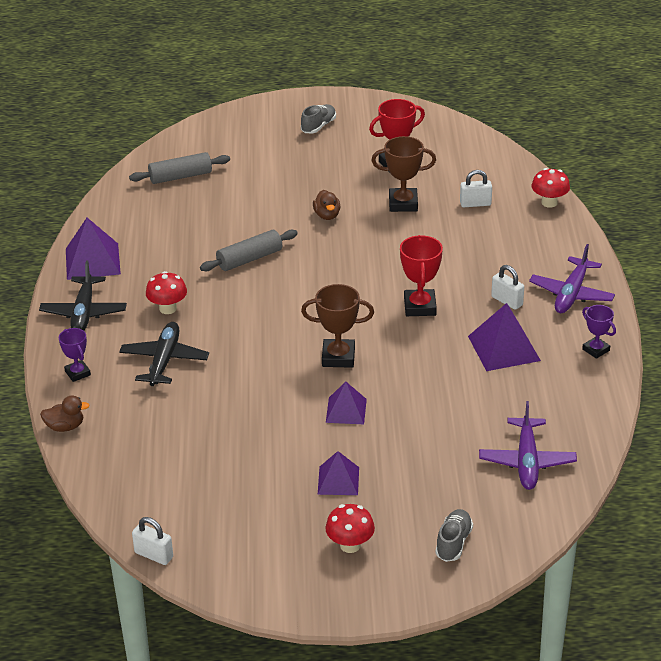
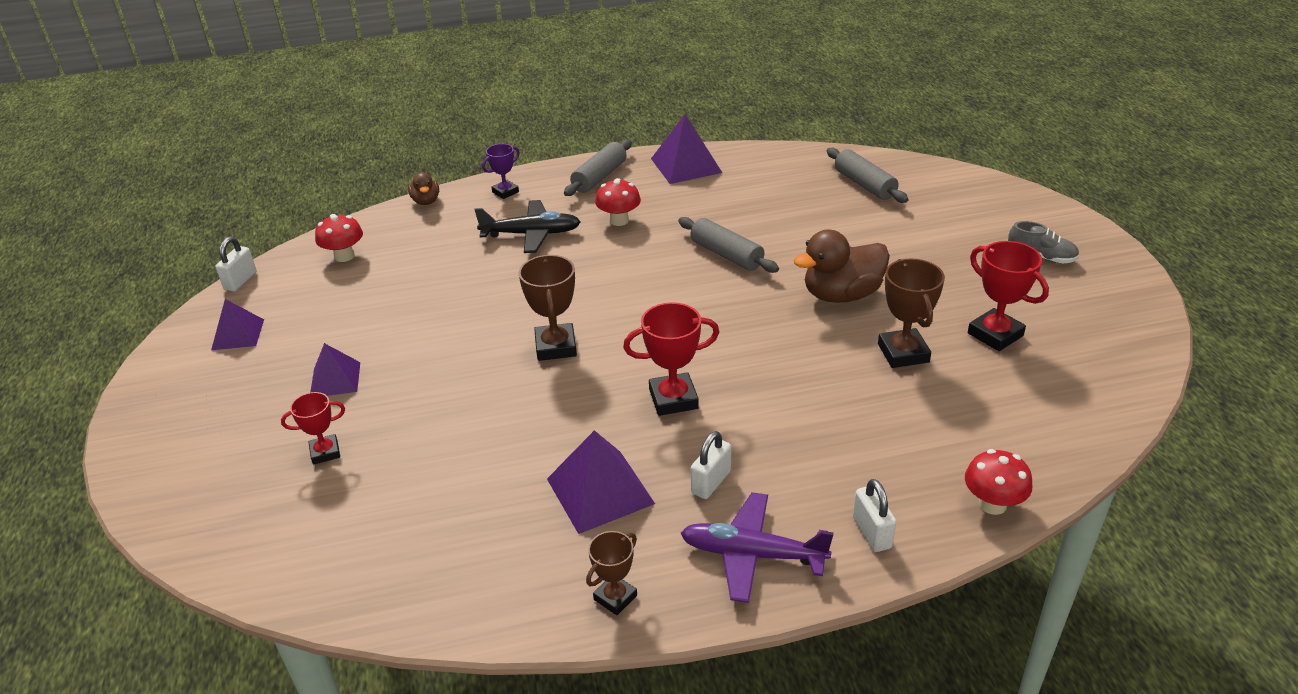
camera: 80 degrees right, 0 degrees up
black plane [39,261,127,330] -> grey rolling pin [564,140,632,196]
brown duck [313,190,340,220] -> brown duck [793,230,890,303], size x1.87
red mushroom [325,504,375,553] -> red mushroom moved to [315,214,363,262]
purple pyramid [326,382,367,424] -> purple pyramid moved to [211,299,264,350]
grey shoe [435,509,473,562] -> none
white padlock [460,170,492,207] -> white padlock moved to [853,479,896,552]
purple plane [479,401,577,490] -> none
purple trophy [582,305,616,359] -> brown trophy [586,531,637,615]
none -> red trophy [281,392,345,465]

